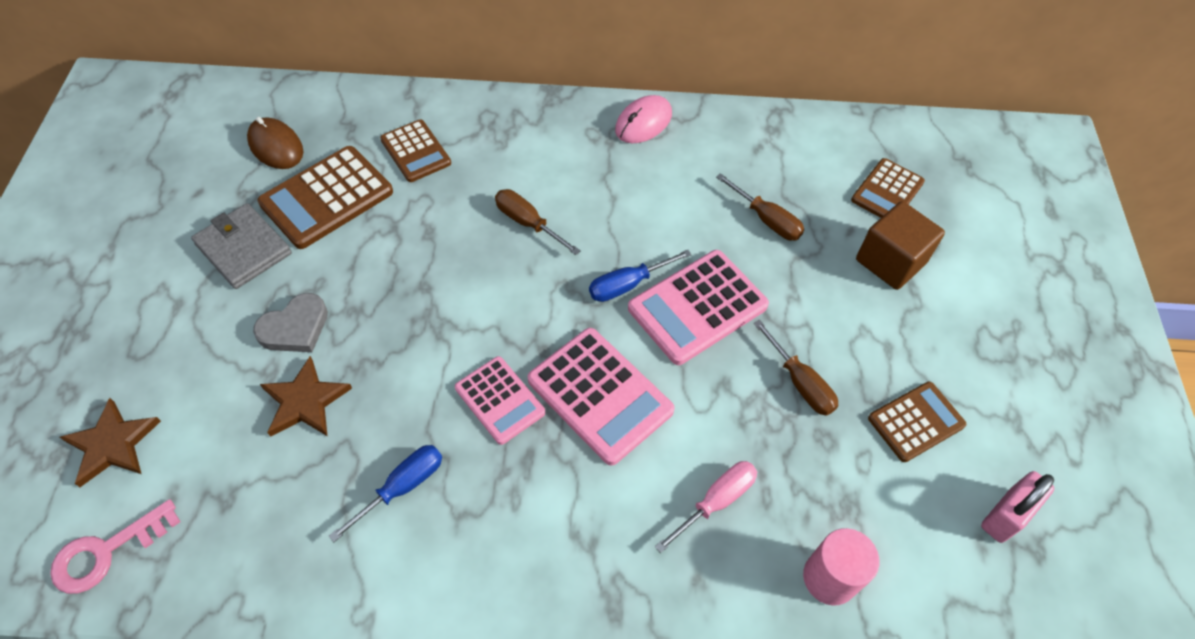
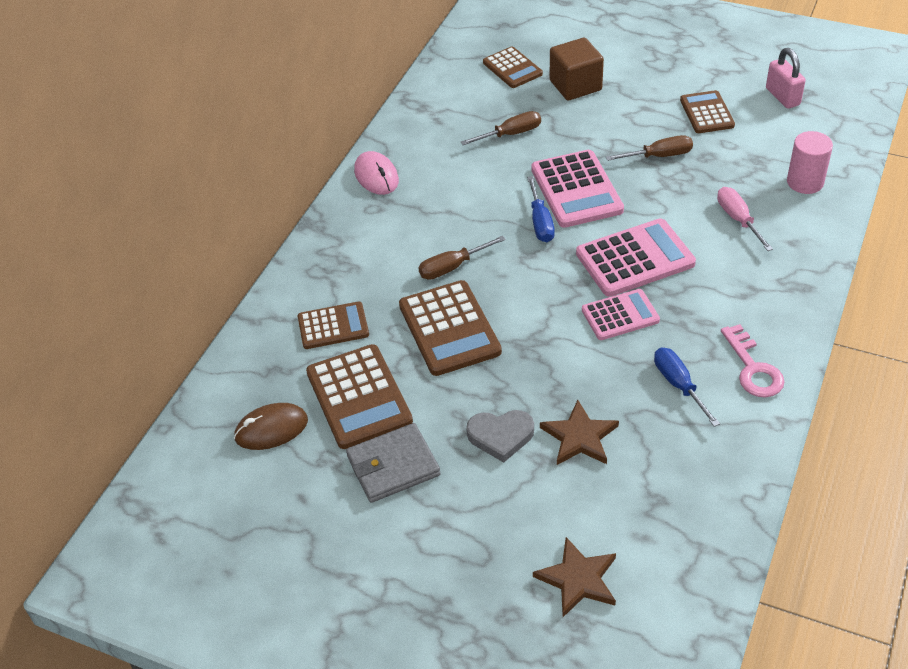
camera: 65 degrees left, 10 degrees down
pink key [50,499,181,594] -> pink key moved to [721,324,785,398]
grey heart [253,293,328,352] -> grey heart turned 105 degrees clockwise [466,410,534,463]
none -> brown calculator [399,280,502,376]

